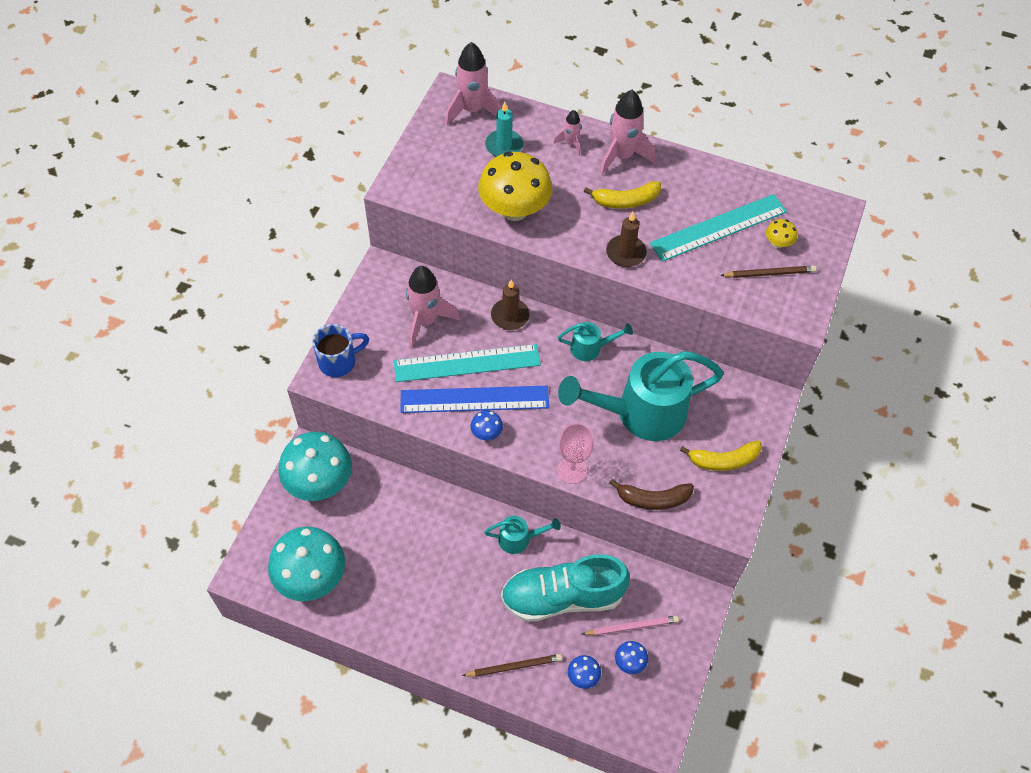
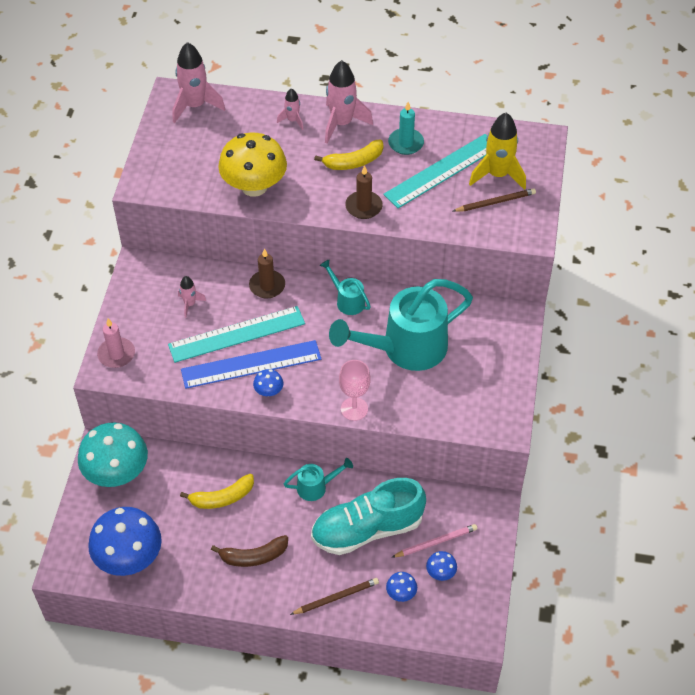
camera: 10 degrees left, 5 degrees down
turquoise mushroom [268,527,345,601] -> blue mushroom [88,507,162,576]
blue mug [312,324,369,377] -> pink candle [97,318,135,368]
pink rocket [406,266,460,348] -> pink rocket [178,276,206,318], size x0.52
turquoise candle [485,102,523,157] -> turquoise candle moved to [388,102,424,155]
turquoise watering can [558,322,633,361] -> turquoise watering can turned 120 degrees counterclockwise [320,260,371,315]
brown banana [609,479,694,510] -> brown banana moved to [211,535,288,567]
yellow banana [680,440,762,471] -> yellow banana moved to [180,474,254,509]
yellow mushroom [766,219,797,248] -> yellow rocket [469,113,526,190]

